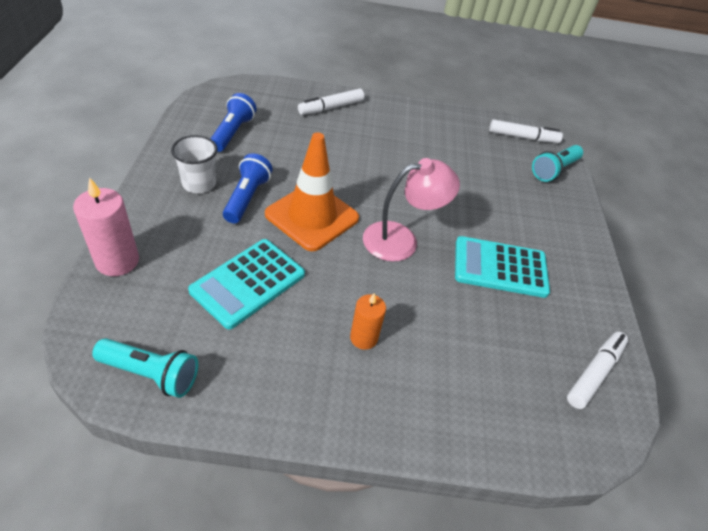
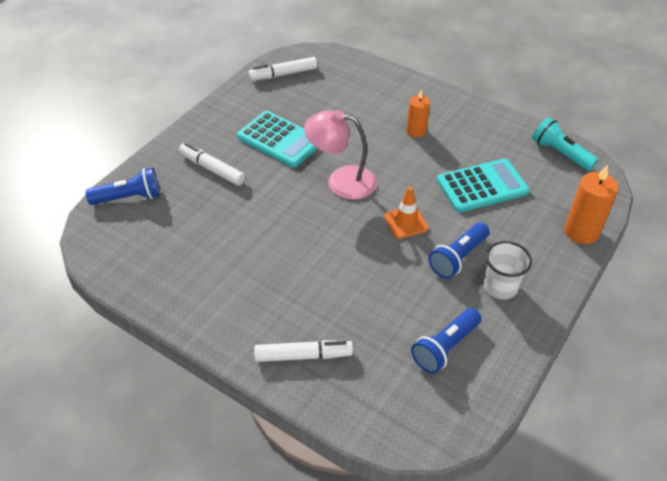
camera: 145 degrees left, 0 degrees up
pink candle [73,177,139,276] -> orange candle [564,165,619,244]
orange traffic cone [265,132,359,251] -> orange traffic cone [384,186,429,239], size x0.53
white marker [489,120,563,143] -> white marker moved to [179,143,245,186]
turquoise flashlight [532,145,583,182] -> blue flashlight [85,167,160,205]

